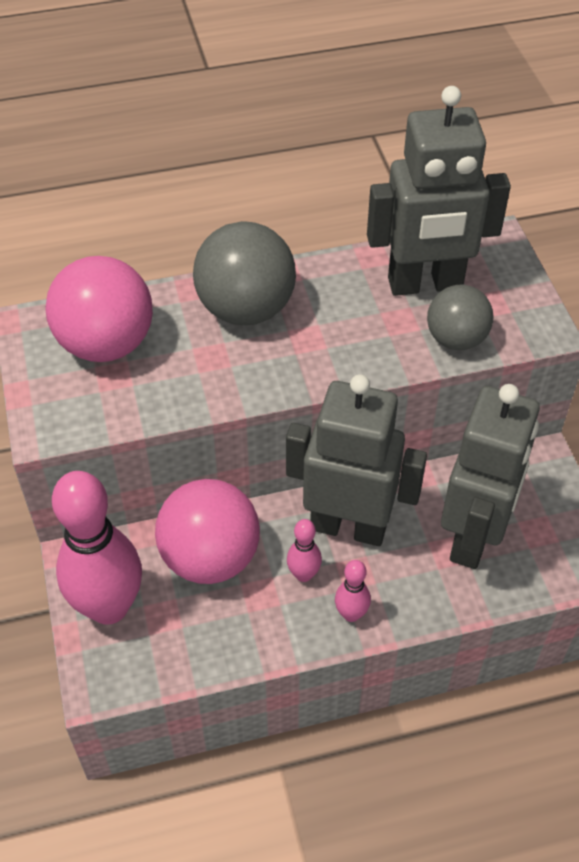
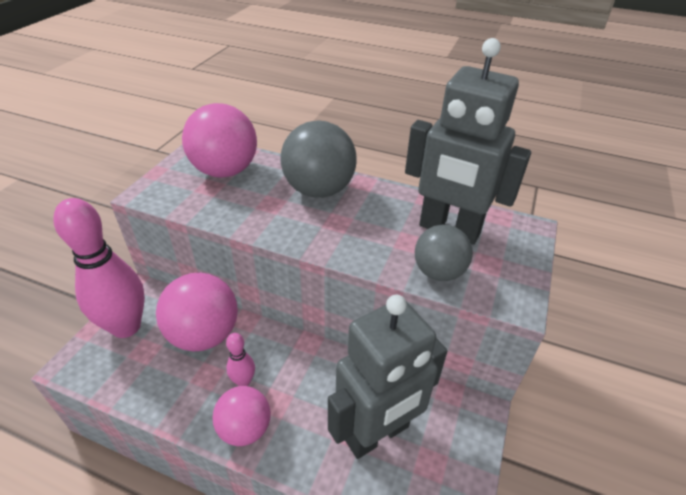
camera: 35 degrees right, 10 degrees down
grey robot [286,374,427,546] -> none
pink bowling pin [335,560,371,622] -> pink ball [212,386,271,446]

